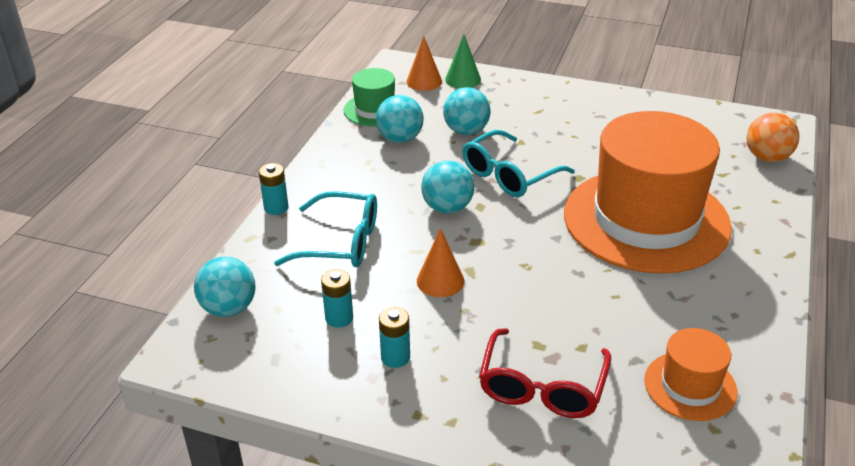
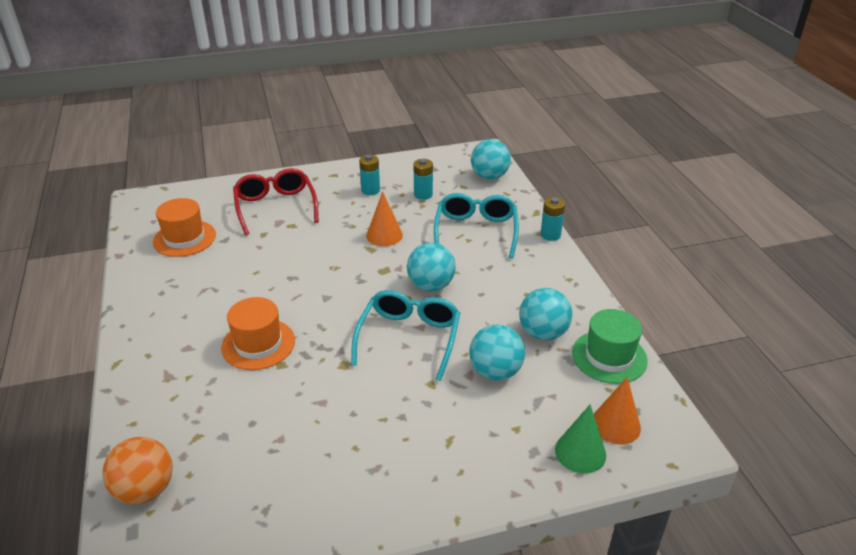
camera: 145 degrees right, 0 degrees up
turquoise glasses [274,191,377,267] -> turquoise glasses turned 120 degrees clockwise [434,193,519,259]
orange hat [564,111,732,274] -> orange hat [221,297,295,370], size x0.45

